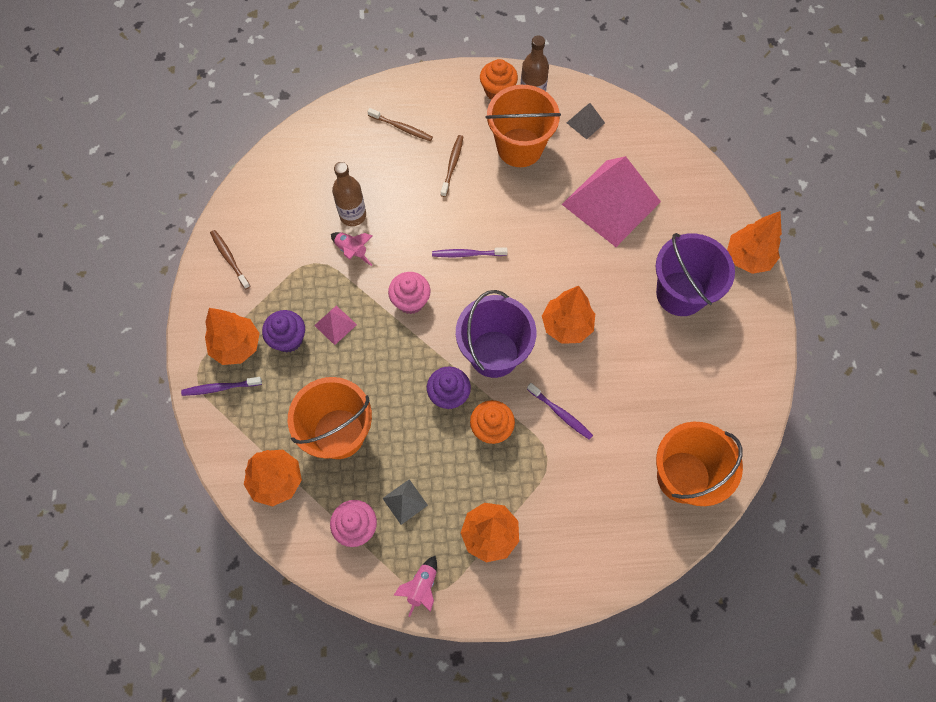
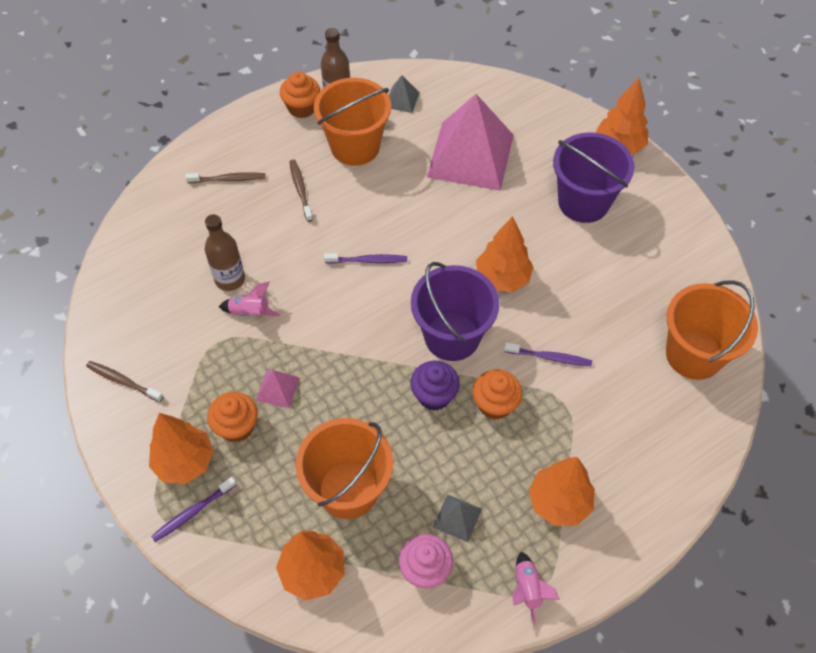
camera: 30 degrees left, 10 degrees down
purple cupcake [262,310,305,352] -> orange cupcake [207,392,258,442]
pink cupcake [388,272,430,314] -> none
purple toothbrush [432,247,508,257] -> purple toothbrush turned 150 degrees counterclockwise [324,253,407,264]

